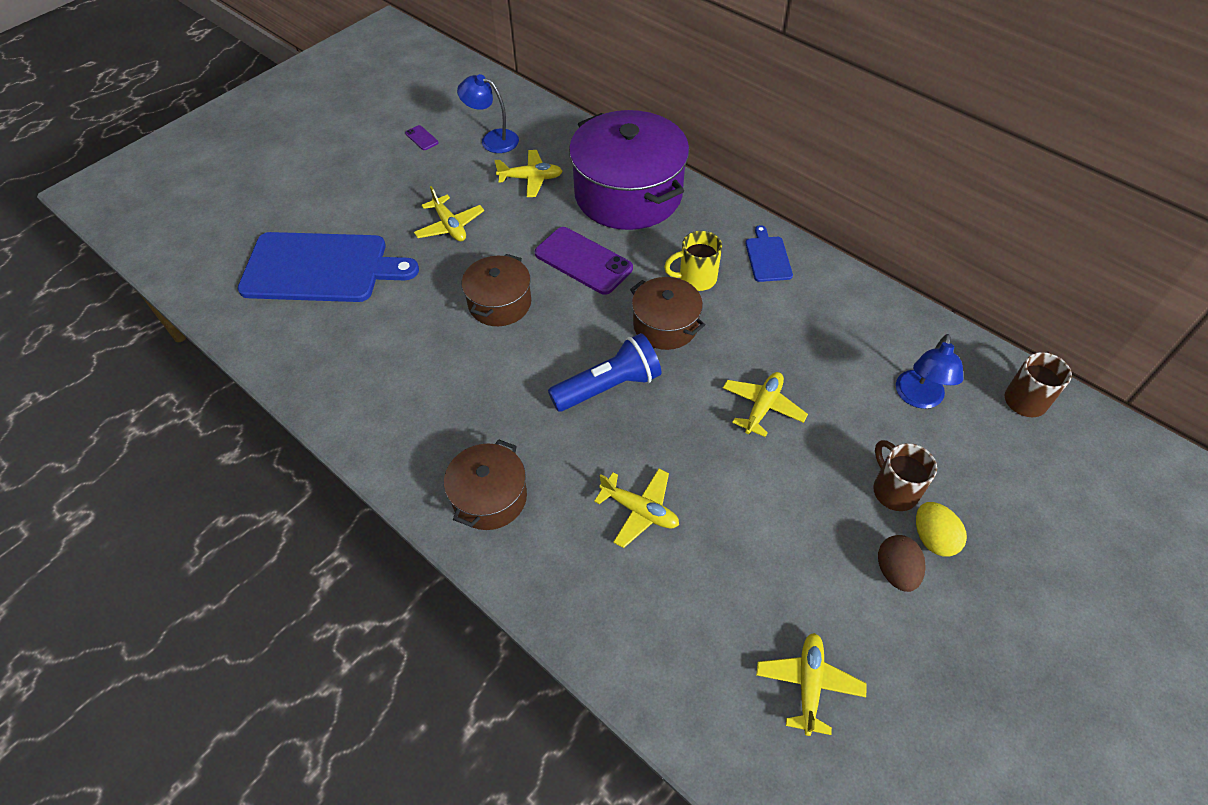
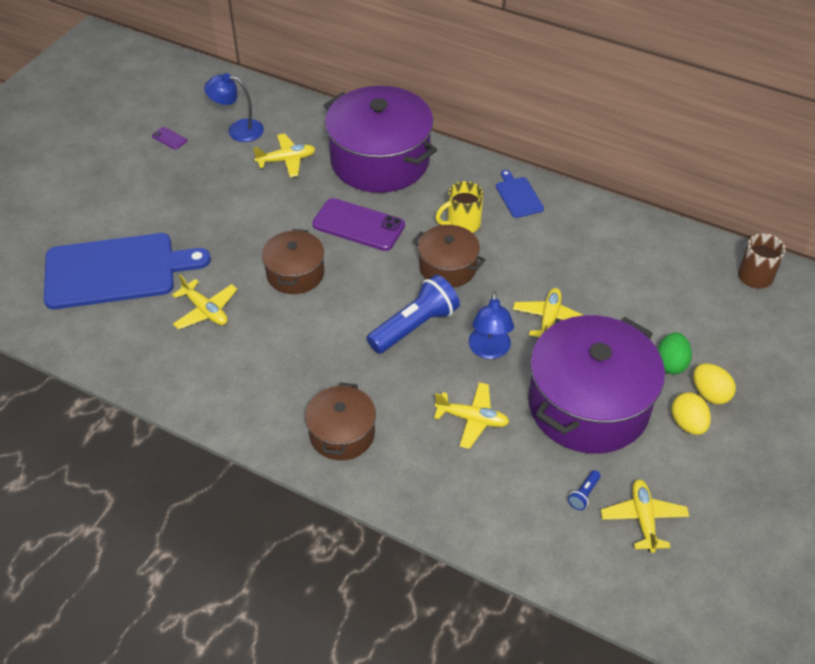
camera: 15 degrees left, 5 degrees down
yellow plane [414,186,484,241] -> yellow plane moved to [172,274,238,329]
brown mug [873,440,937,511] -> green egg [658,332,692,375]
brown egg [878,535,925,592] -> yellow egg [671,393,711,435]
blue lamp [896,334,963,409] -> blue lamp moved to [468,291,514,359]
none -> purple pot [528,315,665,454]
none -> blue flashlight [568,470,601,510]

